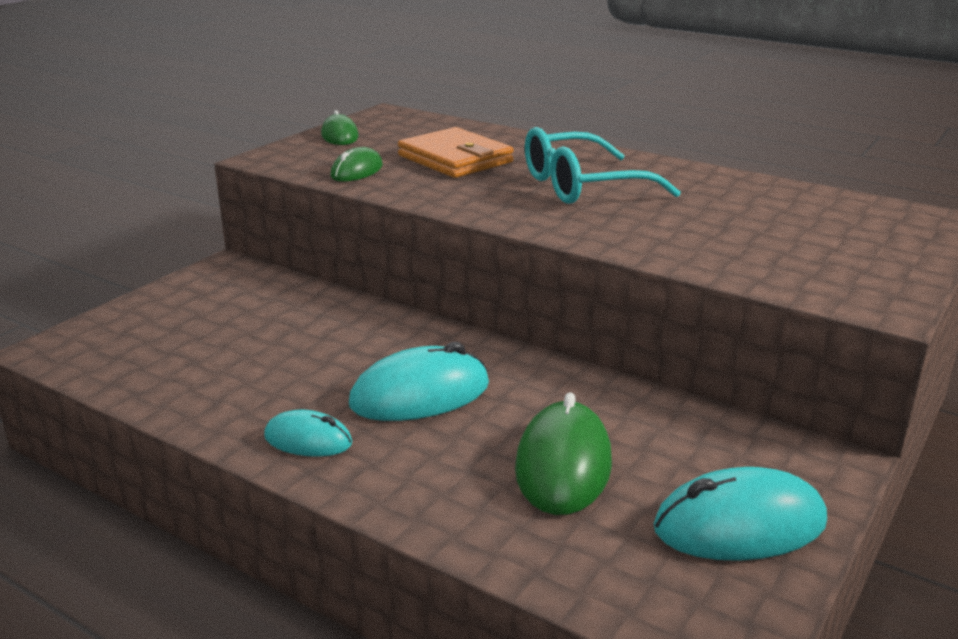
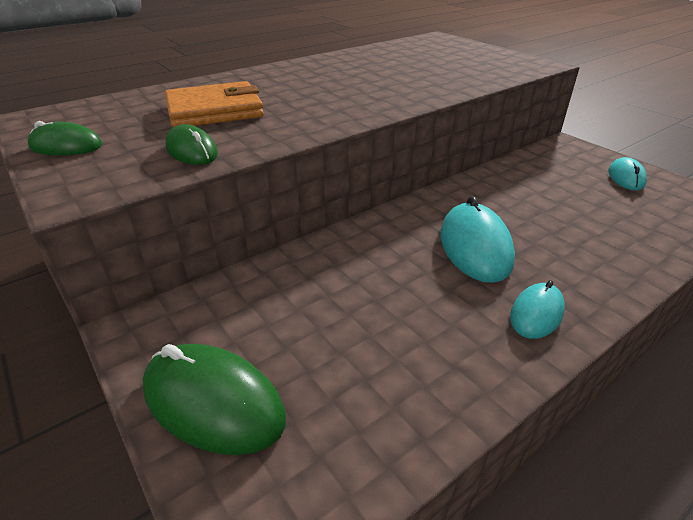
camera: 70 degrees left, 10 degrees up
green mouse [515,392,612,515] -> green mouse moved to [142,344,286,455]
turquoise glasses [525,127,681,204] -> none
turquoise mouse [653,467,827,561] -> turquoise mouse [608,157,647,190], size x0.59

